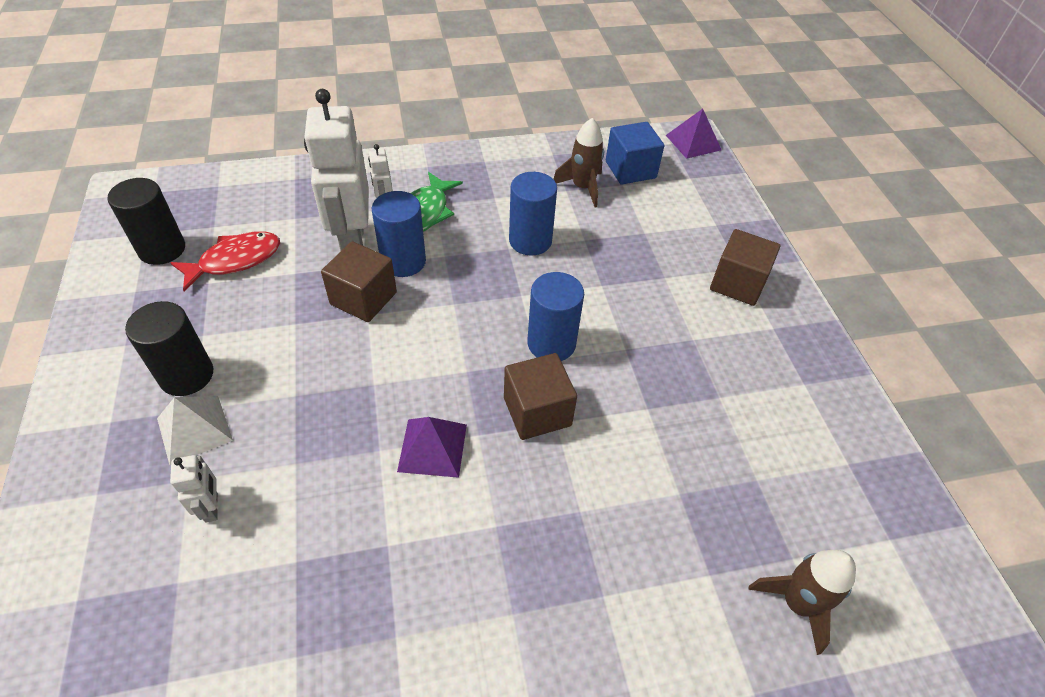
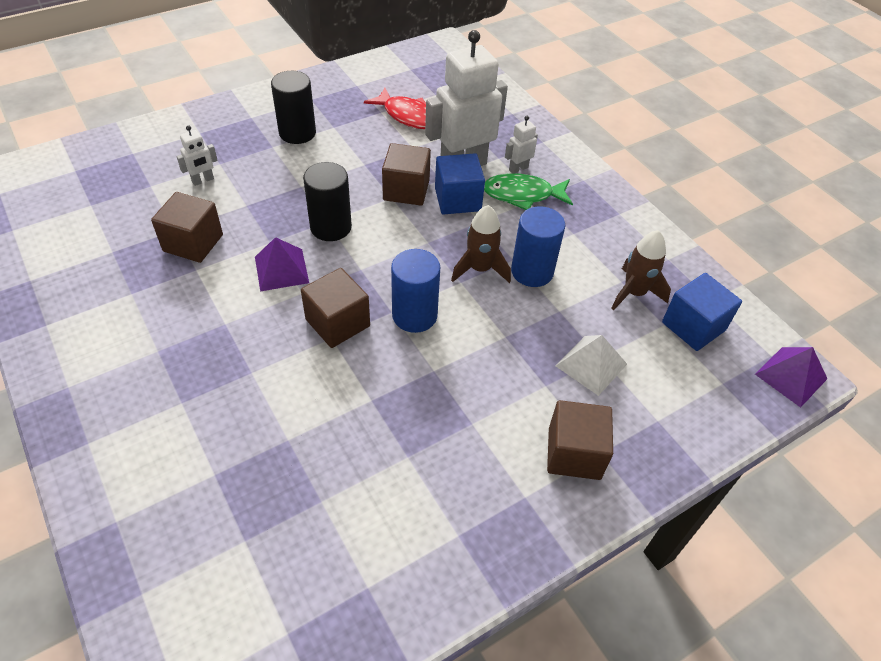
camera: 70 degrees right, 0 degrees up
black cylinder [107,178,185,265] -> black cylinder moved to [303,162,352,241]
white pyramid [157,396,233,465] -> white pyramid moved to [556,335,627,396]
blue cylinder [372,191,426,277] -> blue cube [435,153,485,215]
brown rocket [748,550,856,655] -> brown rocket moved to [451,205,511,283]
none -> brown cube [151,192,223,263]

